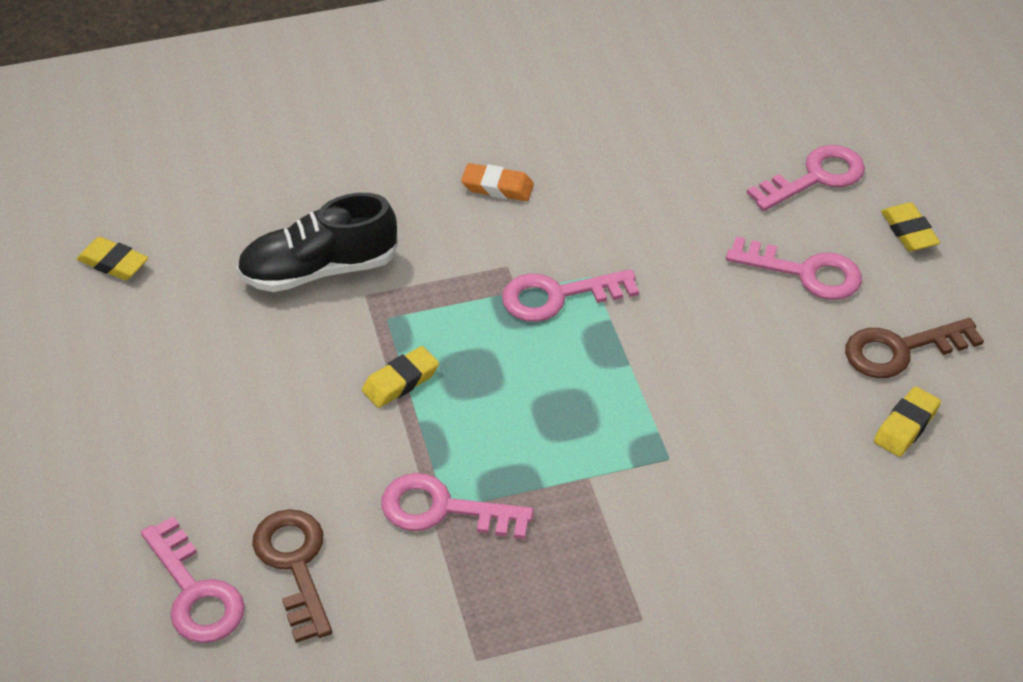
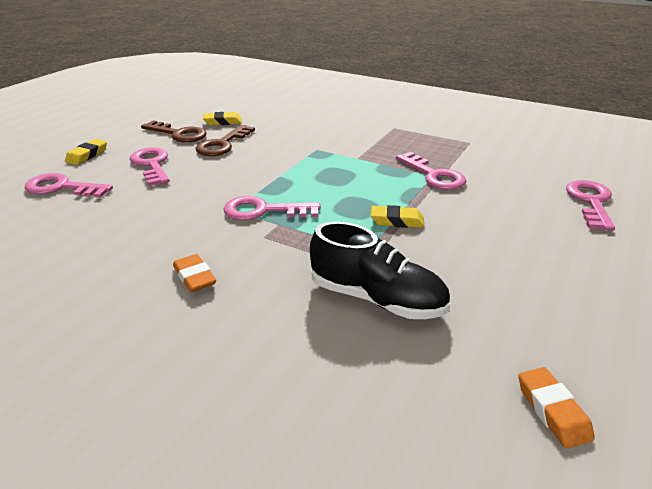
camera: 135 degrees left, 15 degrees down
yellow eraser [77,237,148,280] -> orange eraser [519,367,595,449]
brown key [252,509,332,643] -> brown key moved to [195,125,255,156]
pink key [502,269,639,322] -> pink key turned 150 degrees clockwise [223,196,321,220]

